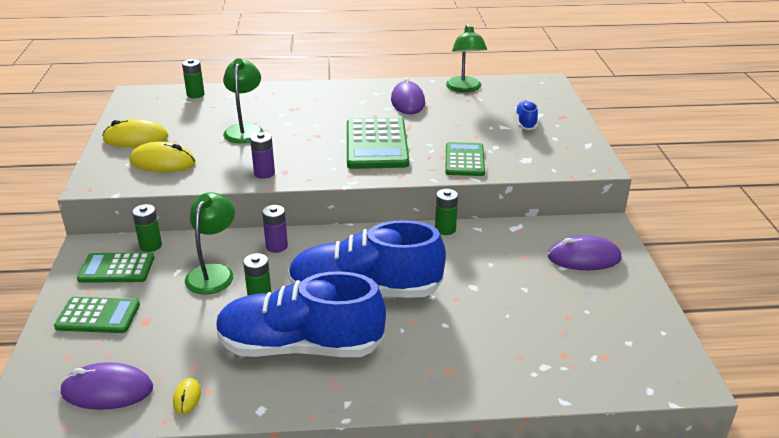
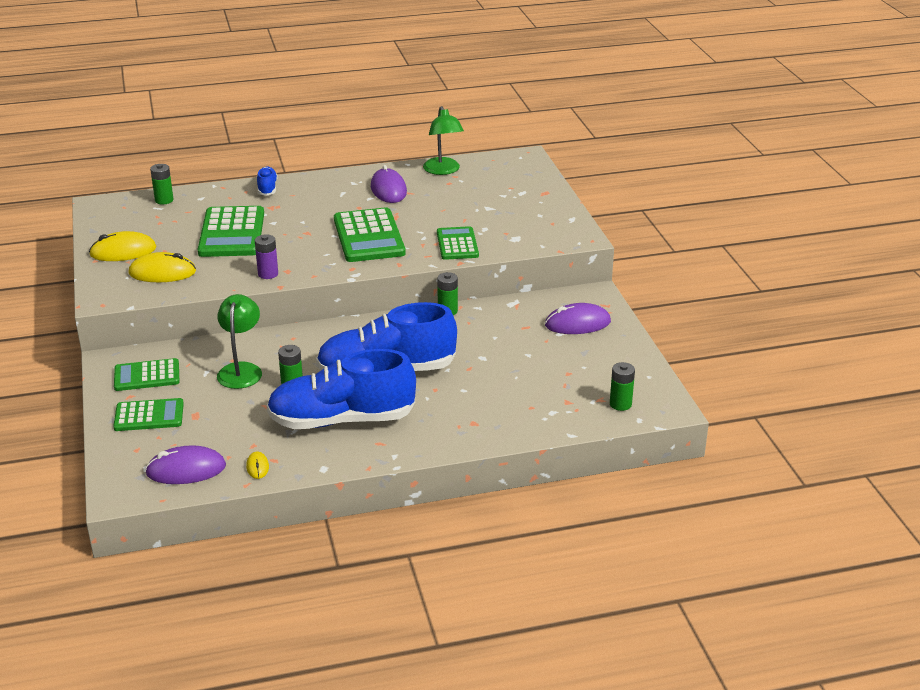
camera: 10 degrees left, 0 degrees up
green battery [132,204,162,252] -> green battery moved to [610,362,635,411]
green lamp [223,58,264,143] -> green calculator [198,206,264,257]
purple battery [262,205,288,253] -> none
blue shoe [515,100,538,130] -> blue shoe moved to [257,167,278,196]

